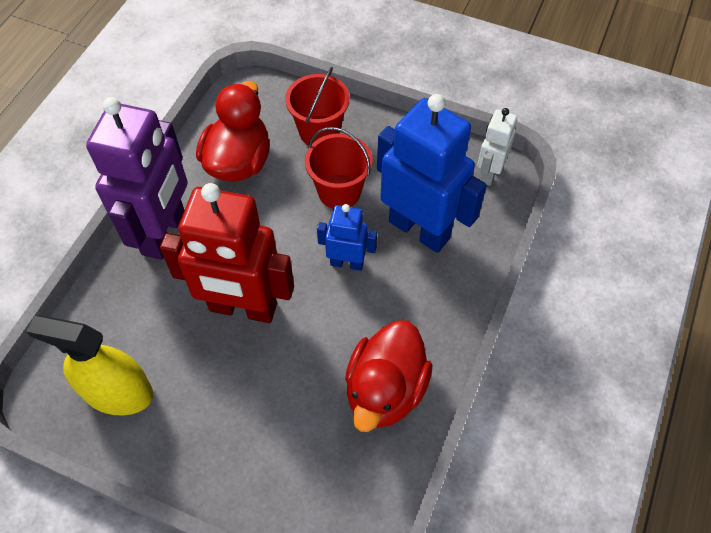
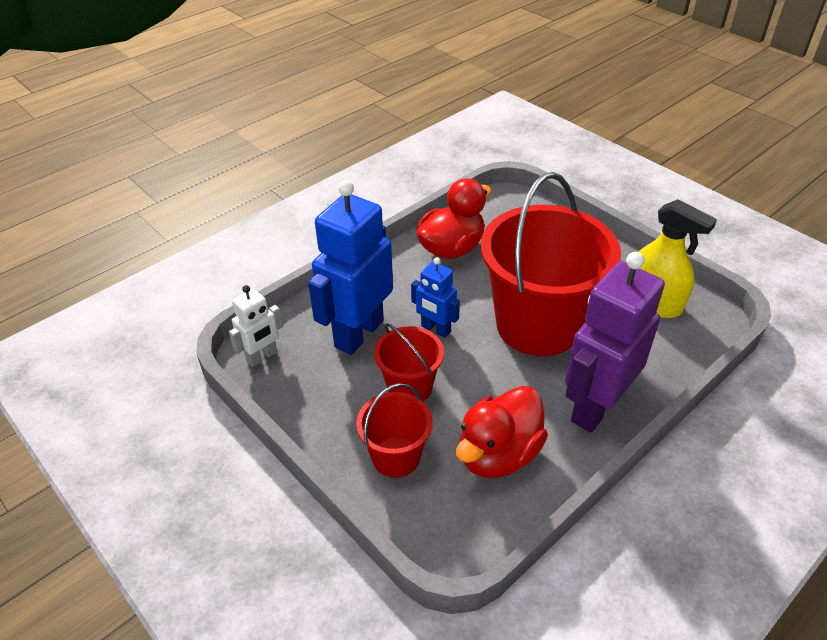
camera: 155 degrees left, 15 degrees down
red robot [160,183,294,323] -> red bucket [481,172,621,356]
blue robot [377,94,487,253] -> blue robot turned 60 degrees clockwise [308,180,393,355]

